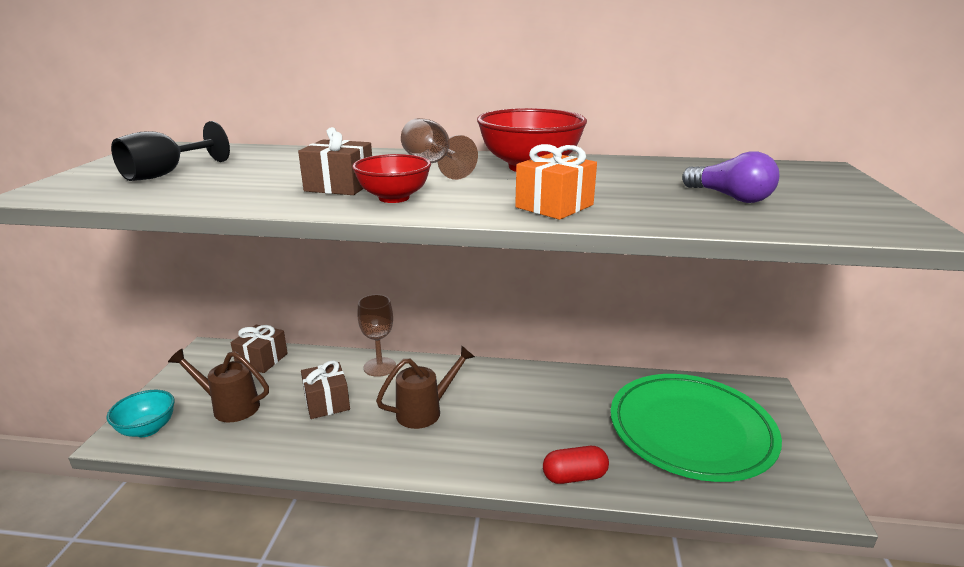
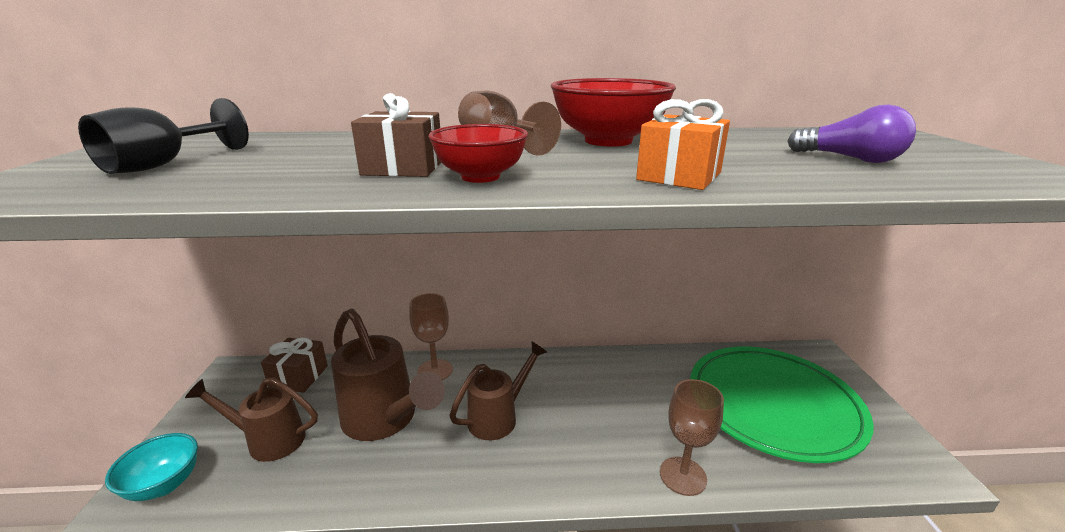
camera: 10 degrees left, 0 degrees up
brown gift [301,360,350,419] -> brown watering can [331,309,445,441]
red capsule [543,446,609,484] -> brown goblet [660,379,724,496]

